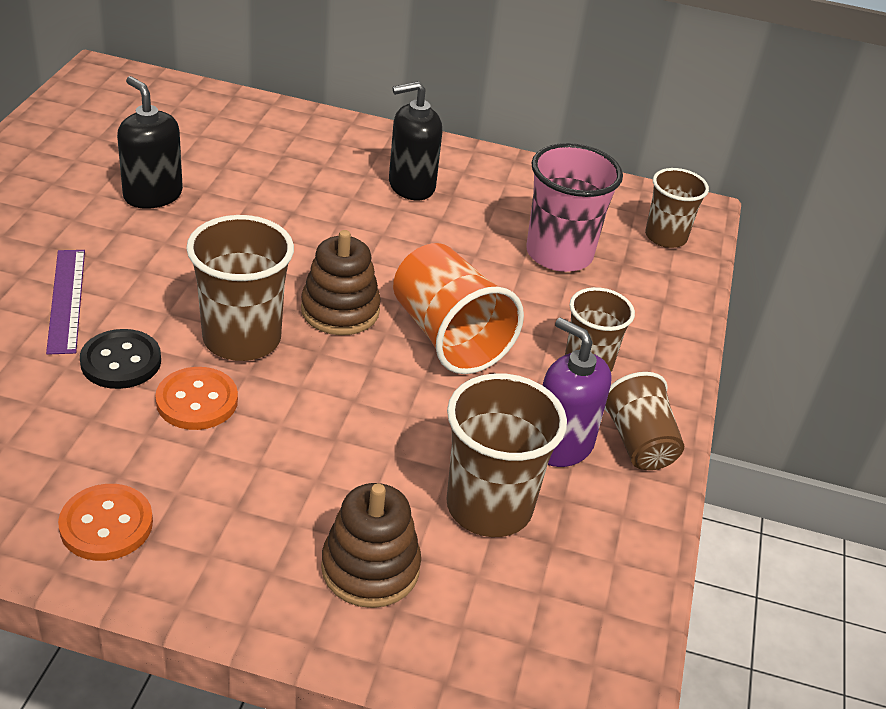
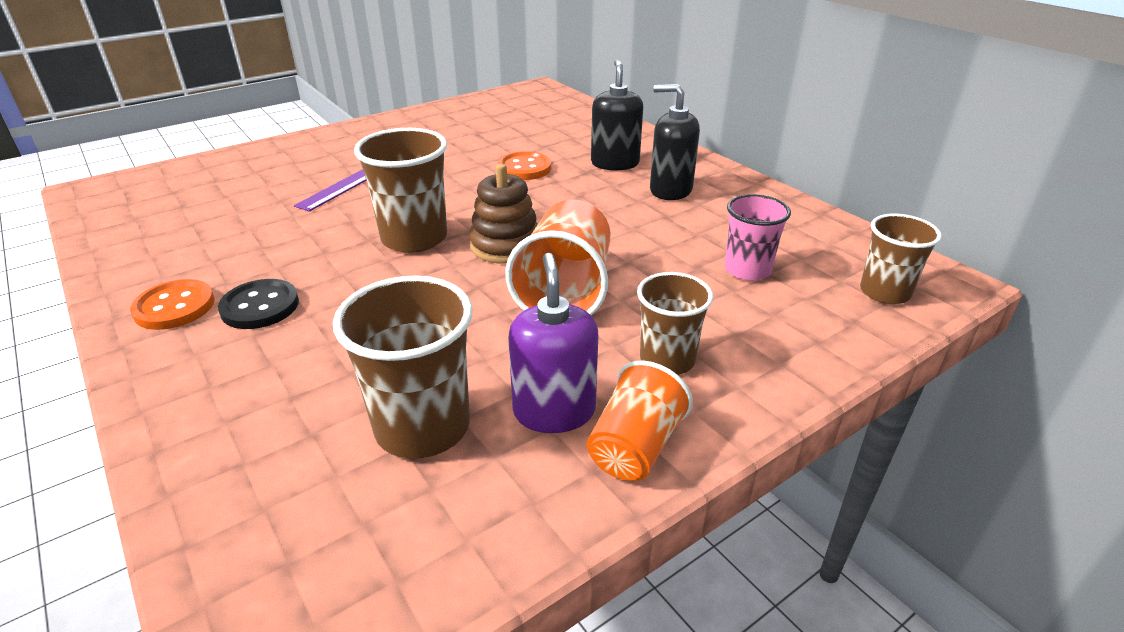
camera: 45 degrees right, 5 degrees down
black button [80,329,161,389] -> black button moved to [218,279,299,329]
black soap dispenser [117,76,183,209] -> black soap dispenser moved to [591,60,643,171]
orange button [155,367,238,430] -> orange button moved to [498,151,551,180]
brown stacking toy [321,483,421,608] -> none
pink cup [526,143,623,272] -> pink cup [725,194,791,281], size x0.65
brown cup [605,372,684,470] -> orange cup [587,361,693,481]

